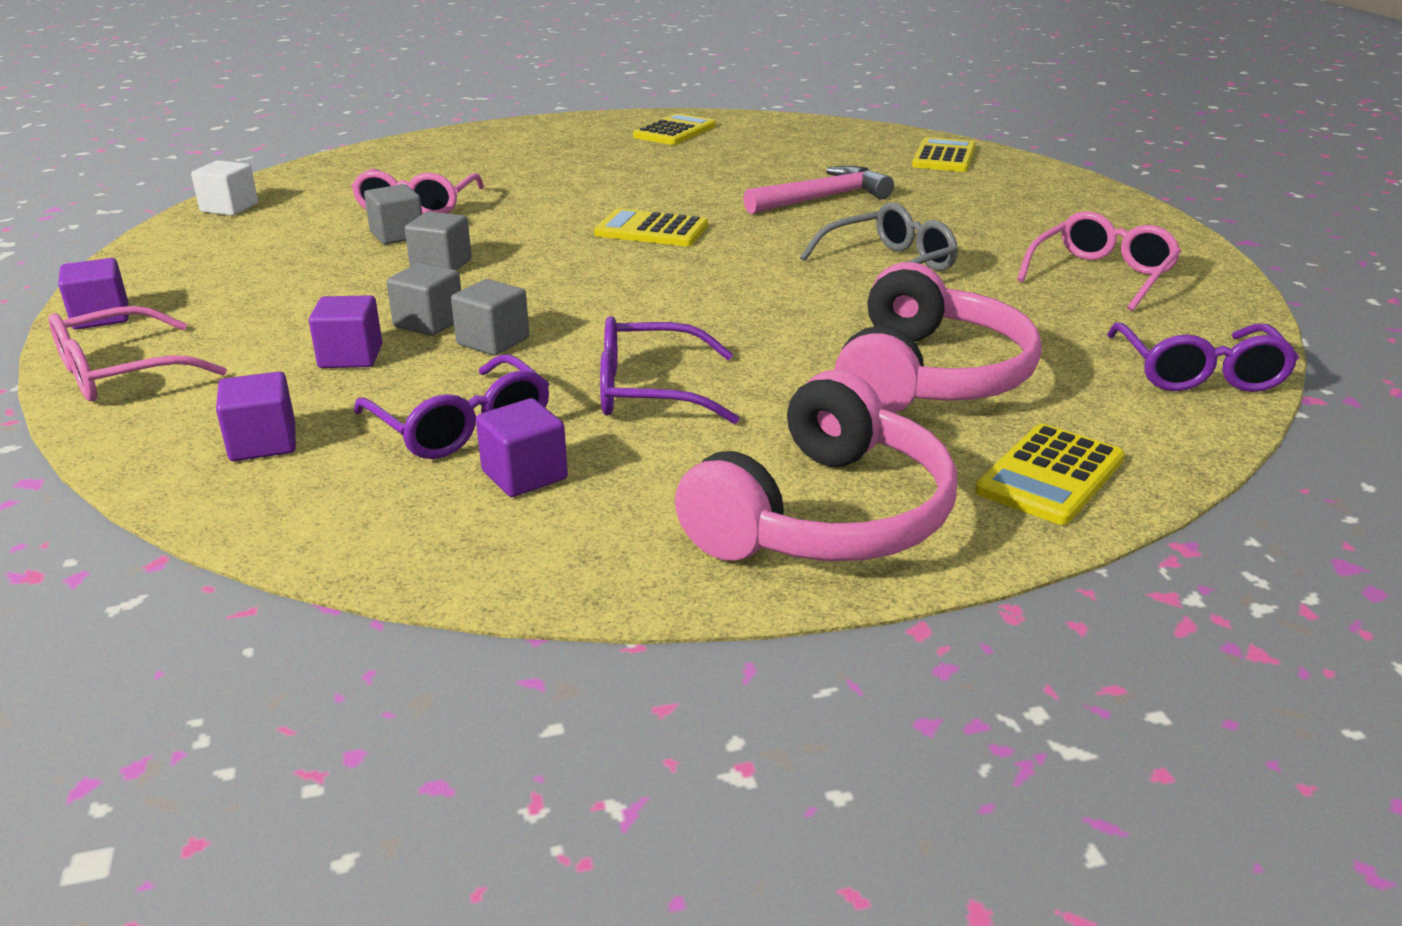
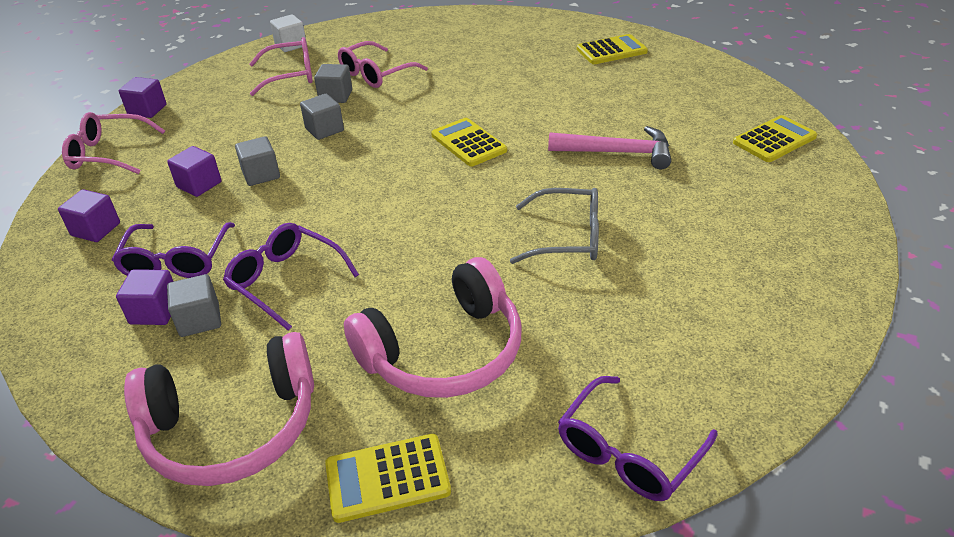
camera: 40 degrees right, 10 degrees up
grey cube [451,279,529,355] -> grey cube moved to [167,274,221,337]
pink glasses [1017,211,1182,311] -> pink glasses moved to [249,37,313,96]

